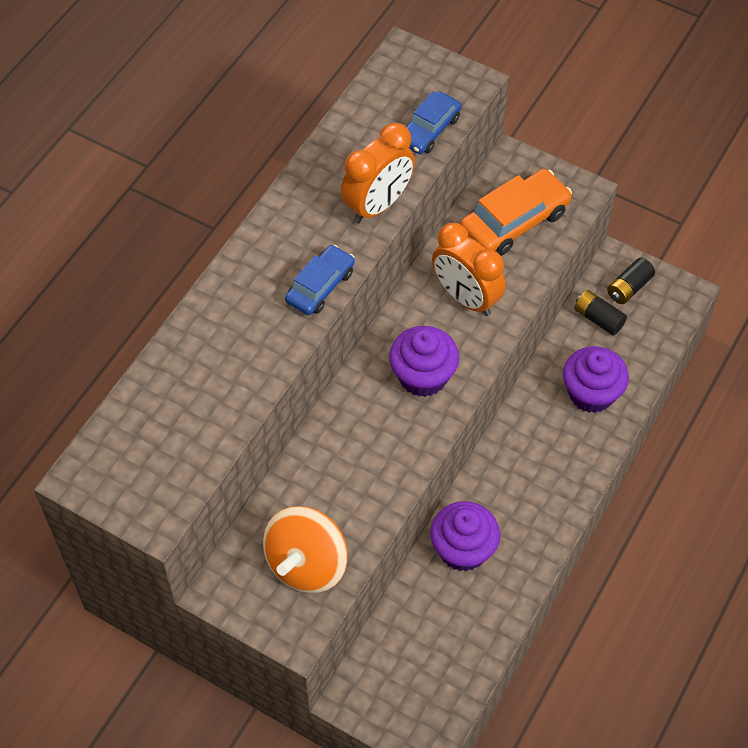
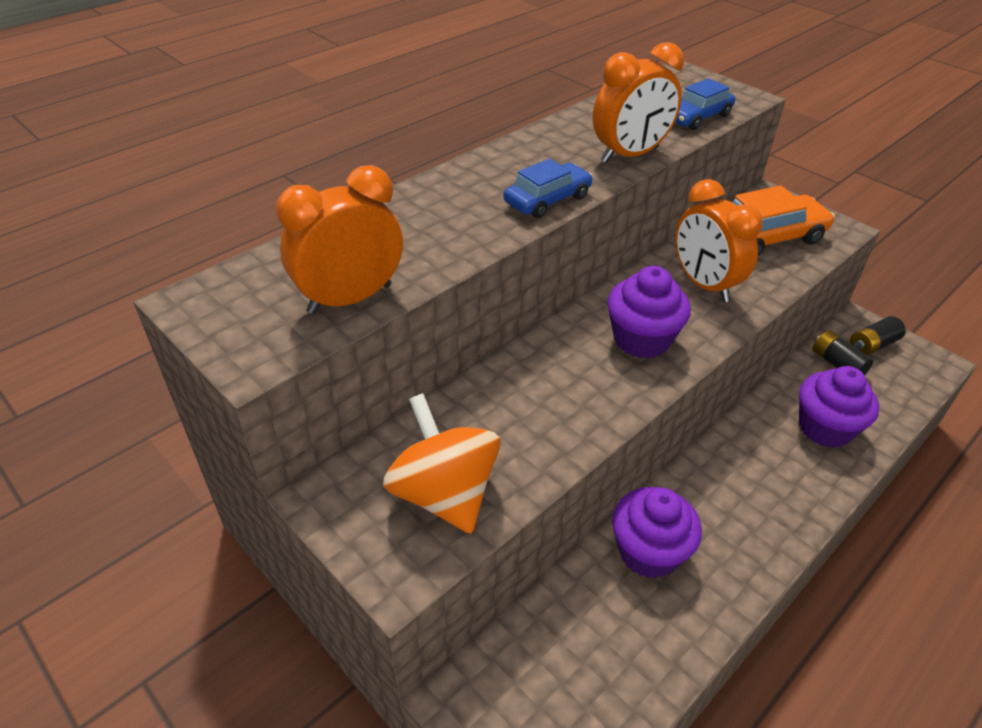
camera: 15 degrees right, 15 degrees down
orange spinning top [263,506,348,593] -> orange spinning top turned 105 degrees clockwise [383,393,501,533]
none -> orange clock [276,165,403,314]

